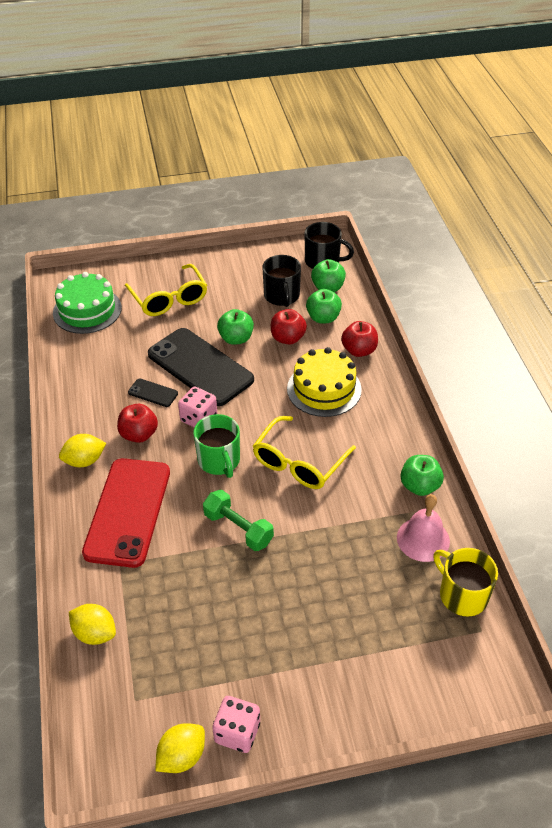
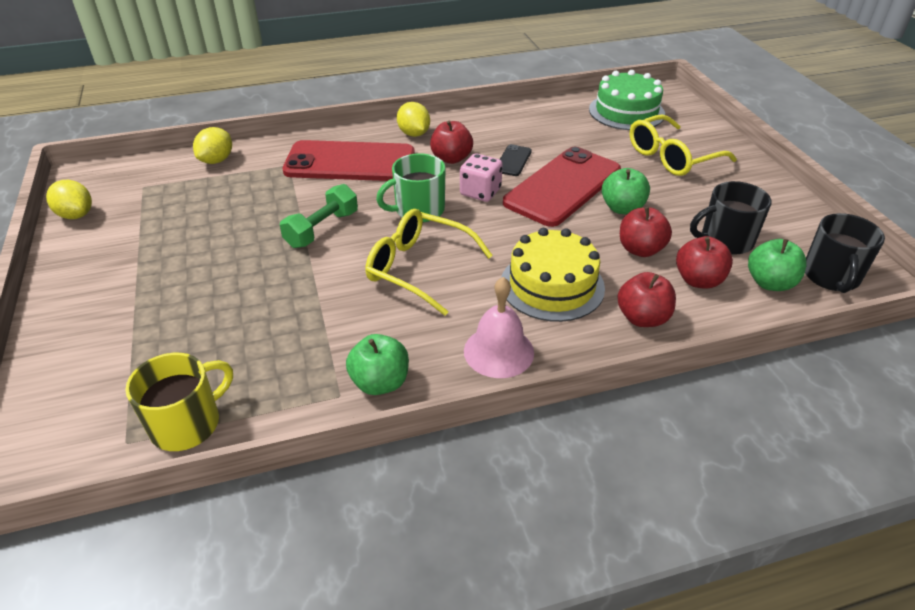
camera: 85 degrees right, 5 degrees down
black phone [148,328,254,406] -> red phone [503,147,621,227]
pink dice [212,696,260,753] -> none
green apple [306,289,342,324] -> red apple [676,236,733,289]
pink bell [397,494,450,562] -> pink bell moved to [464,277,534,378]

